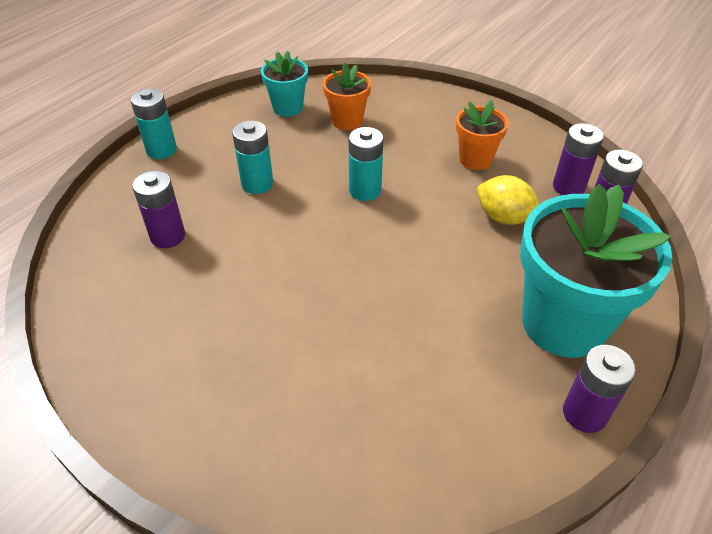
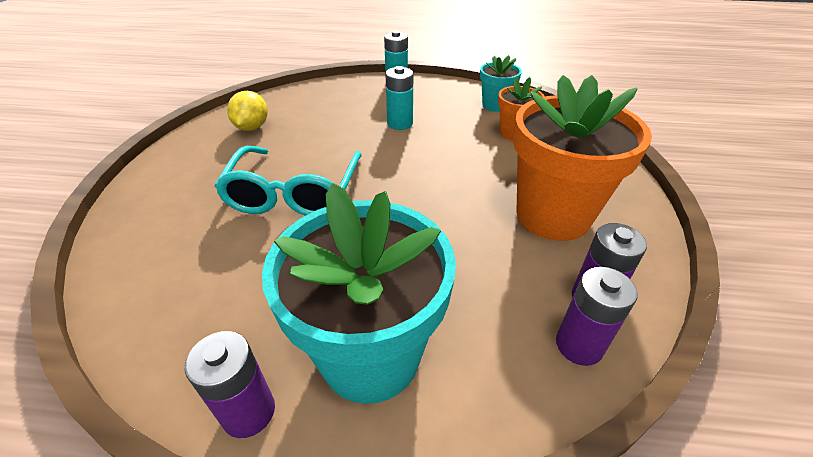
camera: 60 degrees right, 5 degrees down
purple battery [132,171,185,248] -> none
turquoise battery [349,127,383,201] -> none
orange flower pot [456,100,509,170] -> orange flower pot [513,75,652,241], size x1.99
yellow lemon [477,175,539,225] -> yellow lemon moved to [227,91,268,131]
none -> turquoise glasses [214,146,362,216]

